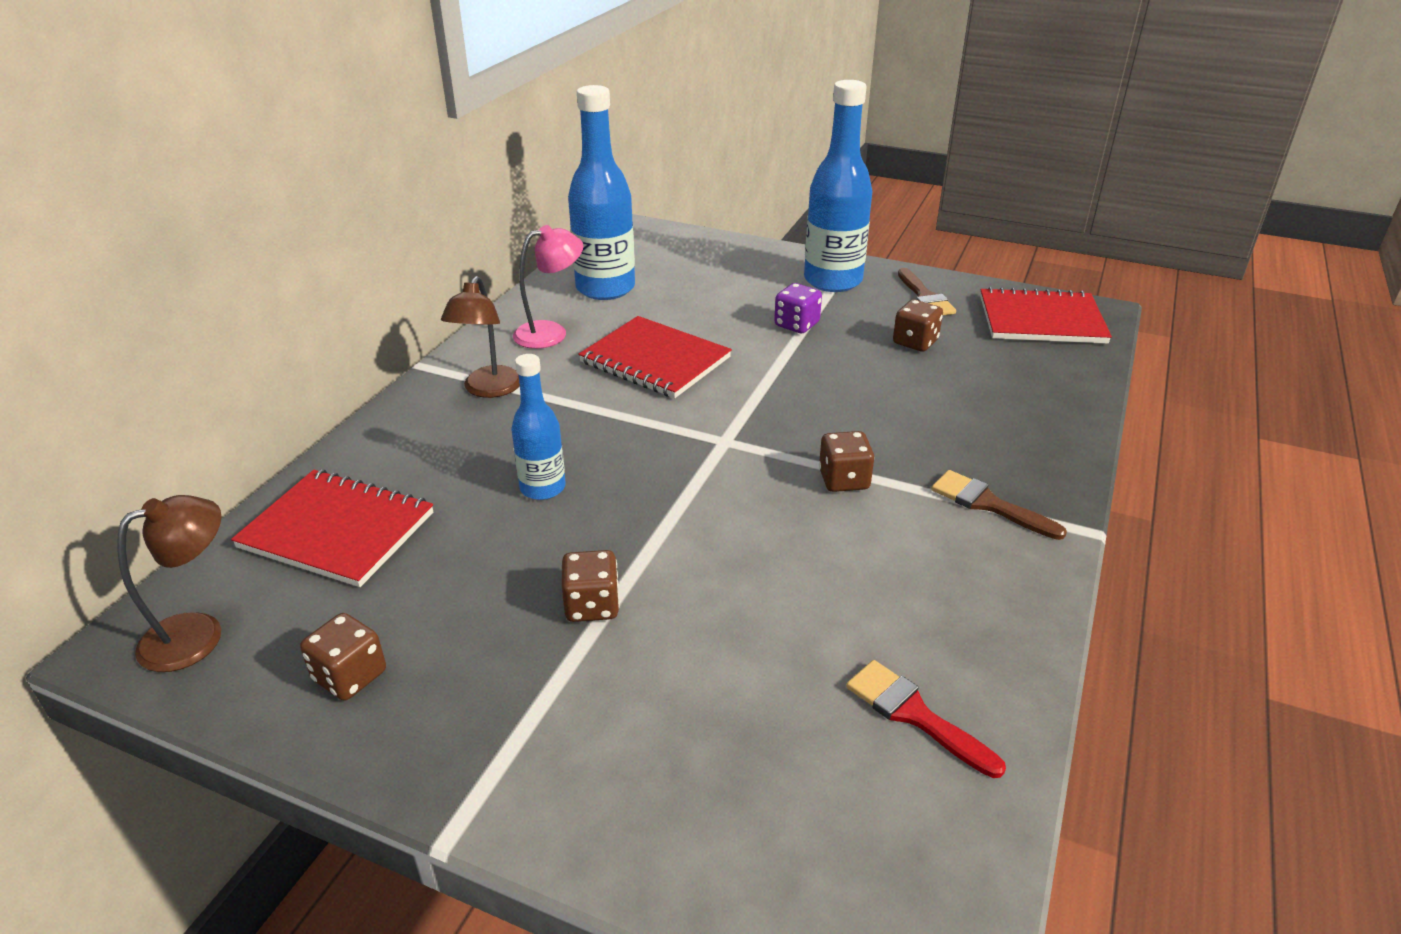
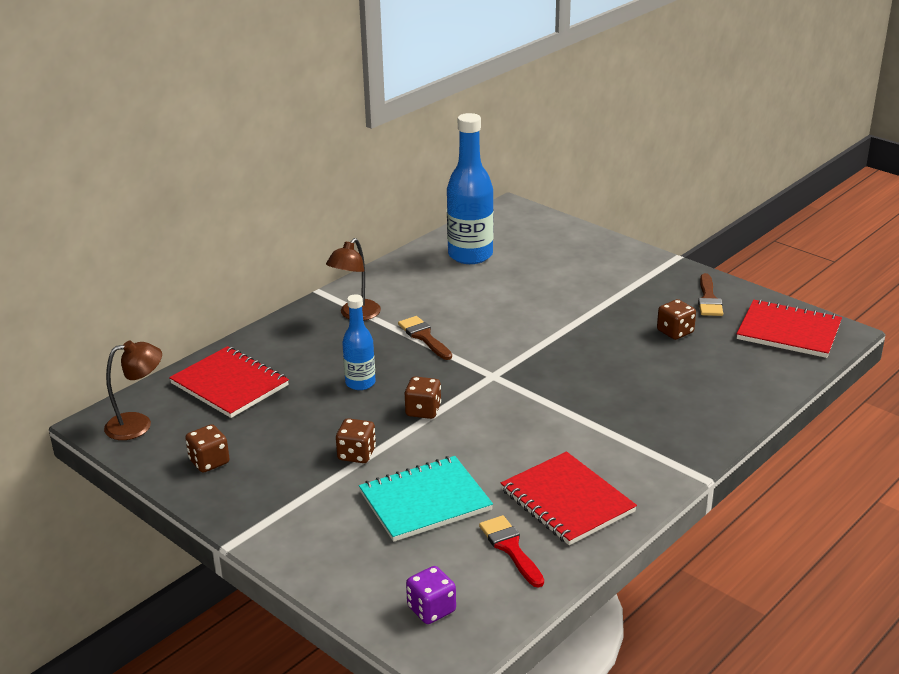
camera: 20 degrees right, 5 degrees down
pink lamp [513,225,583,349] -> none
red notebook [578,316,732,398] -> red notebook moved to [501,451,637,545]
purple dice [774,283,822,333] -> purple dice moved to [406,566,456,624]
blue bottle [804,80,872,292] -> none
brown dice [819,431,874,492] -> brown dice moved to [404,376,441,419]
brown brush [931,470,1067,540] -> brown brush moved to [398,316,452,360]
none -> turquoise notebook [359,456,493,542]

